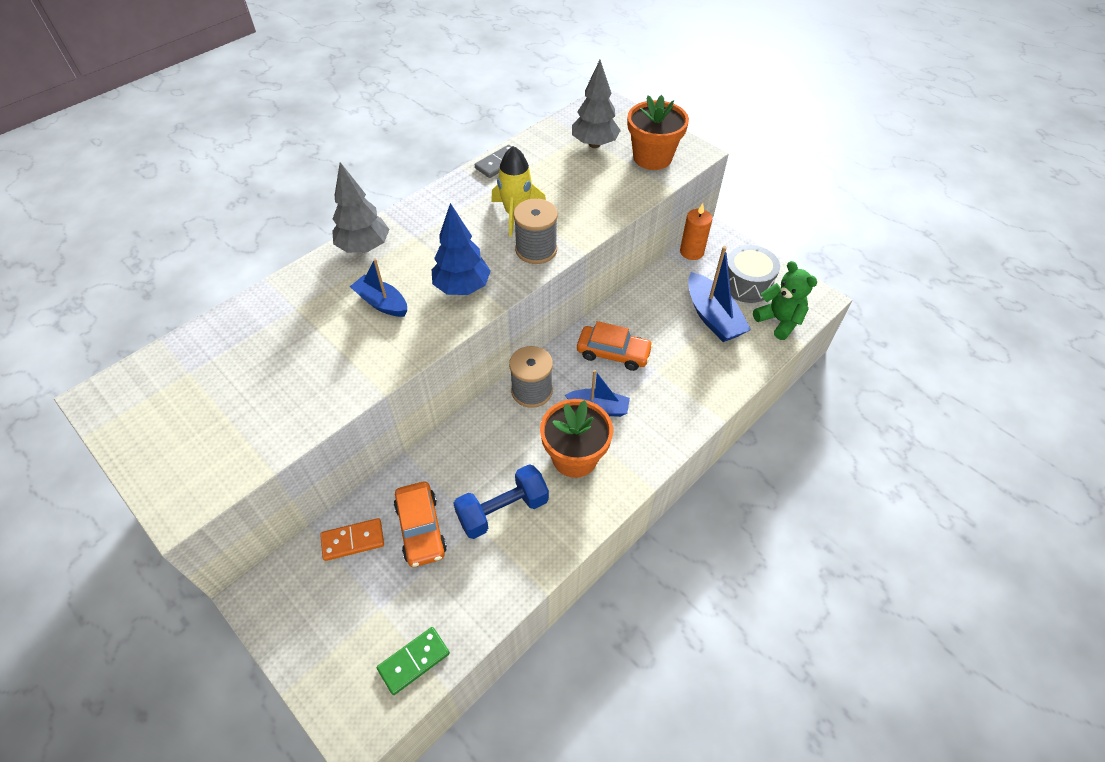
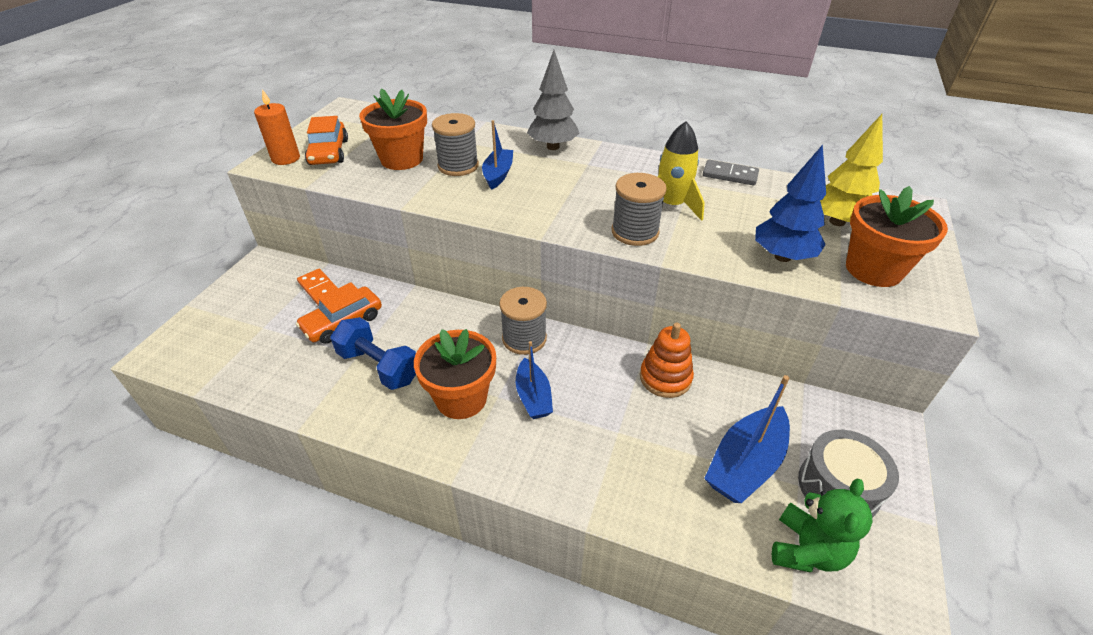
camera: 65 degrees right, 10 degrees down
green domino [377,627,450,695] -> none
blue tree [431,203,491,295] -> blue tree moved to [755,145,826,262]
grey tree [572,60,621,148] -> yellow tree [820,114,883,226]
orange car [577,321,653,371] -> orange car moved to [305,116,348,165]
orange candle [680,203,712,260] -> orange candle moved to [254,89,300,165]
none -> orange flower pot [359,88,427,170]
none -> grey spool [432,113,479,176]
none -> orange stacking toy [640,323,694,398]

